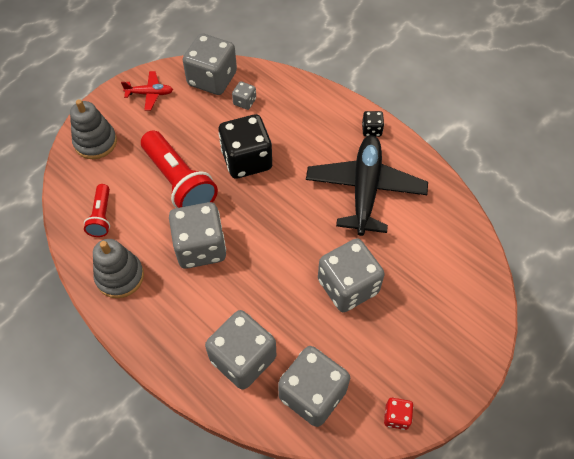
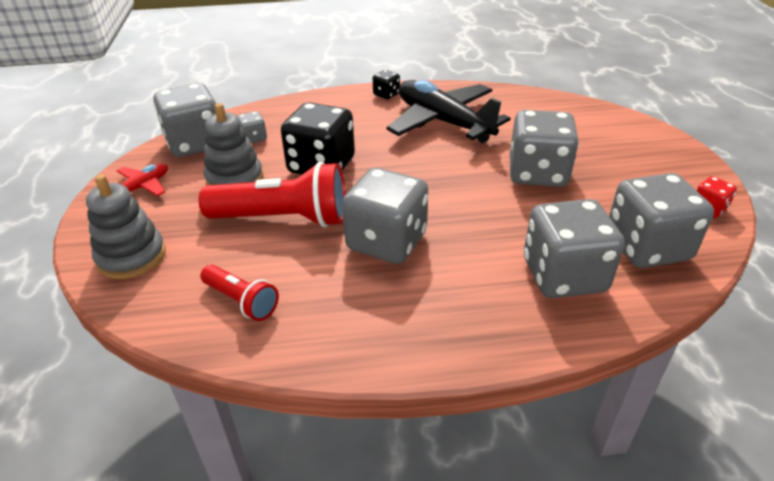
camera: 50 degrees left, 20 degrees down
grey stacking toy [93,239,144,298] -> grey stacking toy moved to [204,103,263,185]

